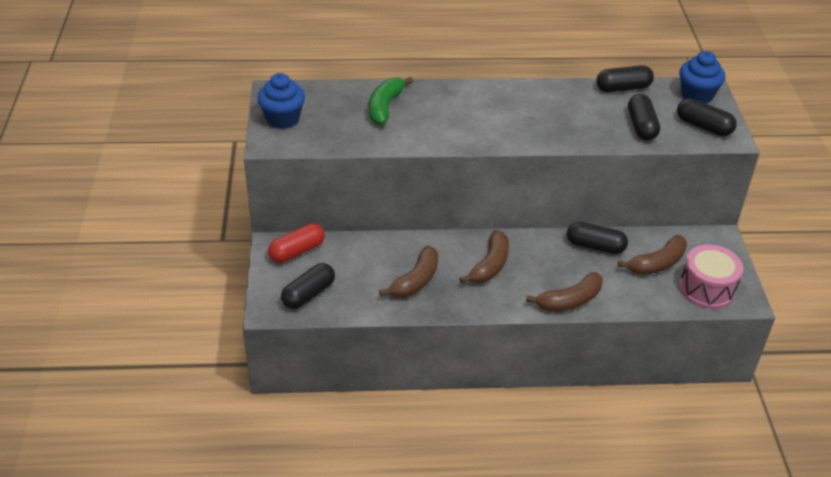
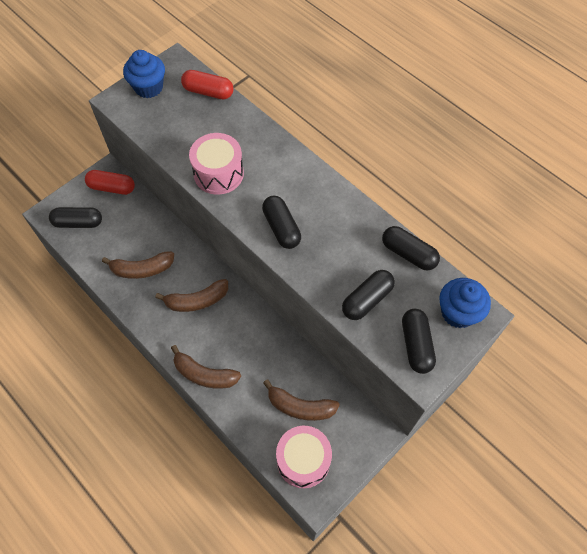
camera: 50 degrees right, 20 degrees up
green banana [369,77,413,125] -> none
black capsule [567,222,628,254] -> black capsule moved to [262,196,301,249]
none -> red capsule [181,70,234,99]
none -> pink drum [189,133,244,195]

